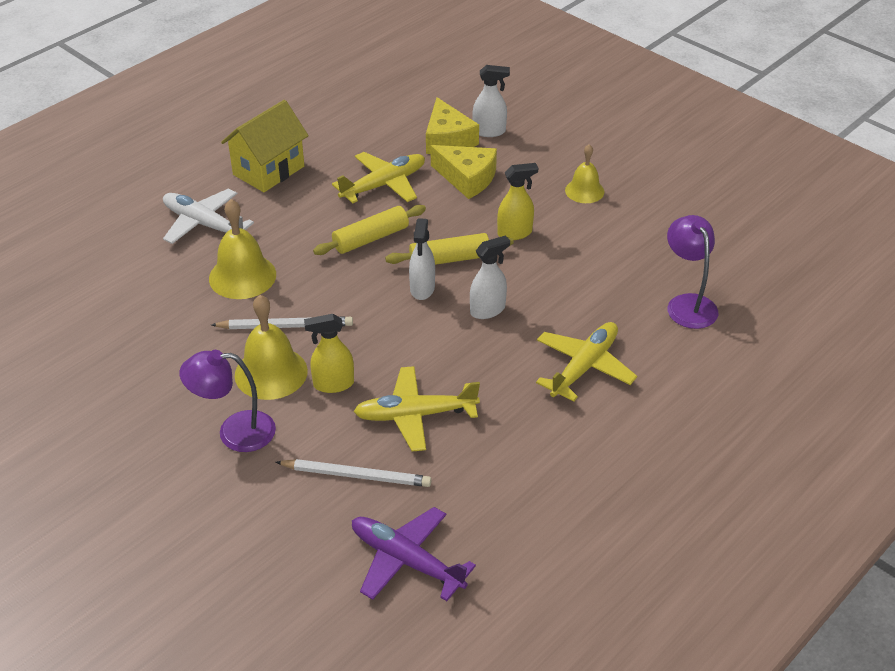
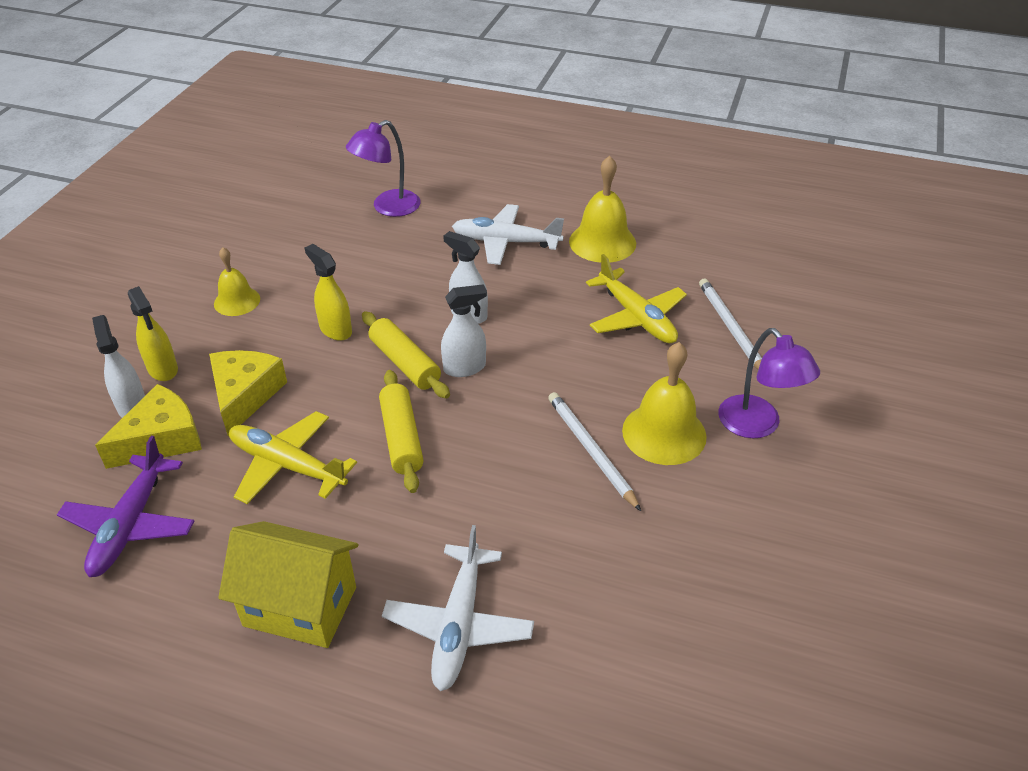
camera: 115 degrees left, 0 degrees up
yellow bell [209,199,276,299] -> yellow bell moved to [569,156,636,262]
yellow spray bottle [304,314,354,393] -> yellow spray bottle moved to [128,286,178,381]
yellow rolling pin [313,205,426,255] -> yellow rolling pin turned 45 degrees clockwise [379,370,424,493]
purple plane [352,507,476,601] -> purple plane moved to [57,436,194,577]
yellow plane [536,322,637,402] -> white plane [452,204,564,265]

